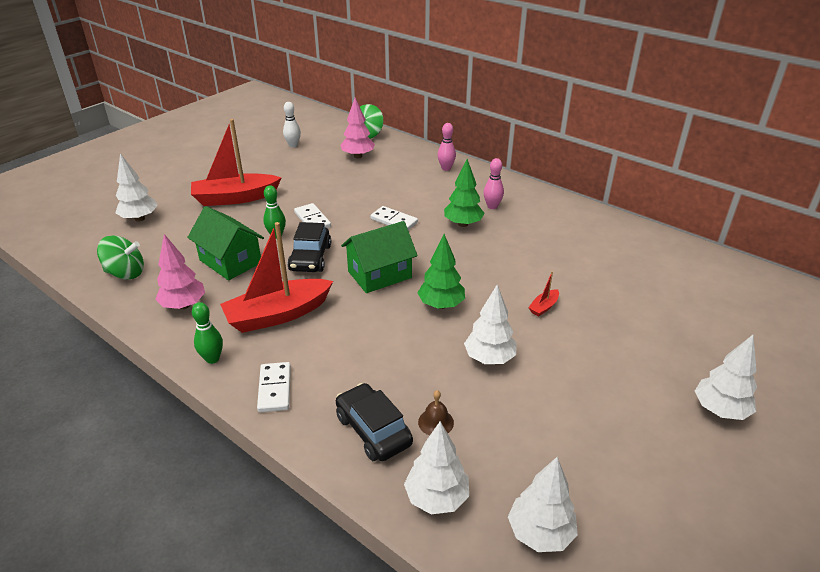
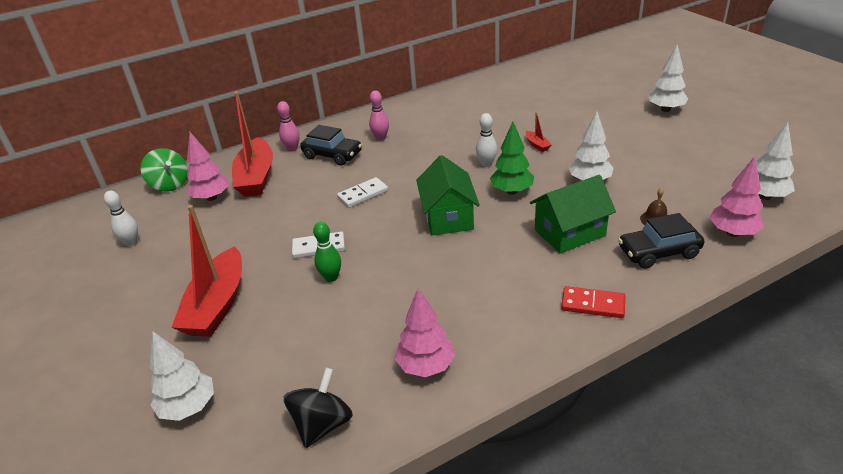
camera: 65 degrees left, 0 degrees up
green spinning top [97,236,144,279] -> black spinning top [284,368,353,448]
green house [187,206,264,280] -> green house moved to [530,175,616,254]
green bowling pin [192,302,223,364] -> none
red boat [220,222,333,333] -> red boat moved to [232,92,273,197]
white domino [257,362,291,412] -> red domino [561,286,625,318]
black car [287,222,331,272] -> black car moved to [300,125,362,166]
white tree [404,421,469,514] -> pink tree [710,156,764,237]
green tree [444,159,484,227] -> none
none -> white bowling pin [476,113,497,167]

